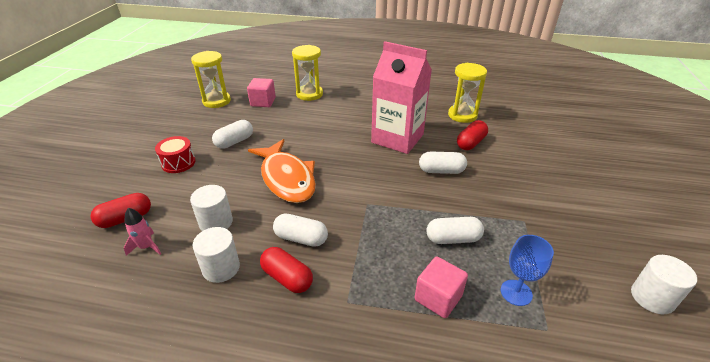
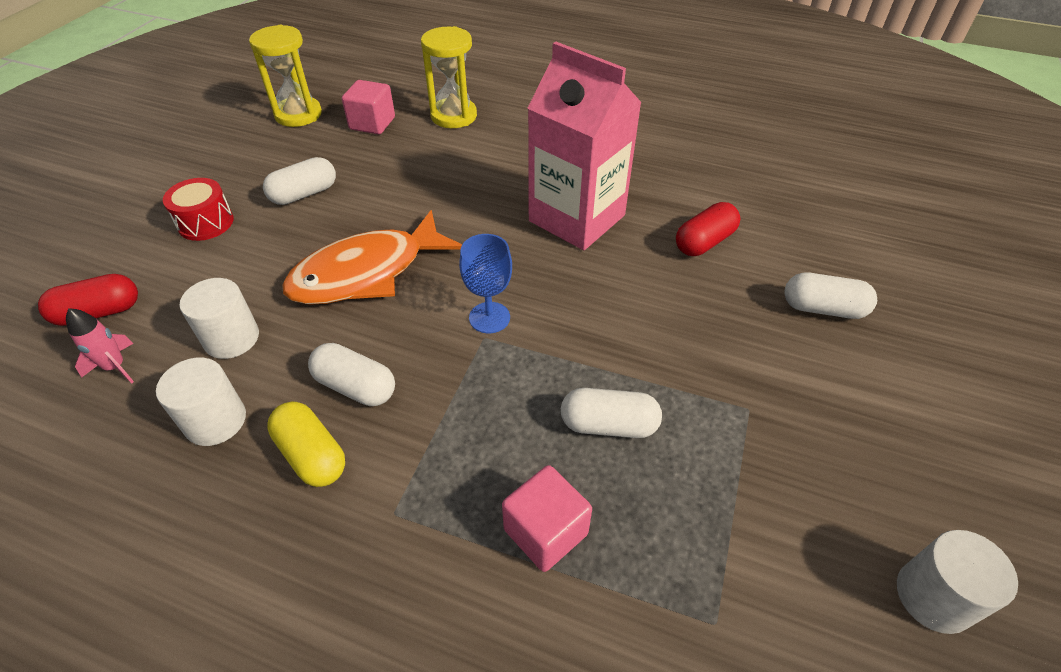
camera: 10 degrees right, 10 degrees up
orange fish [248,139,316,203] -> orange fish turned 75 degrees clockwise [282,210,462,305]
red capsule [260,247,313,293] -> yellow capsule [267,402,345,487]
white capsule [419,151,467,174] -> white capsule moved to [784,273,877,319]
yellow hourglass [448,63,487,123] -> none
blue goblet [501,235,554,306] -> blue goblet moved to [459,234,512,333]

